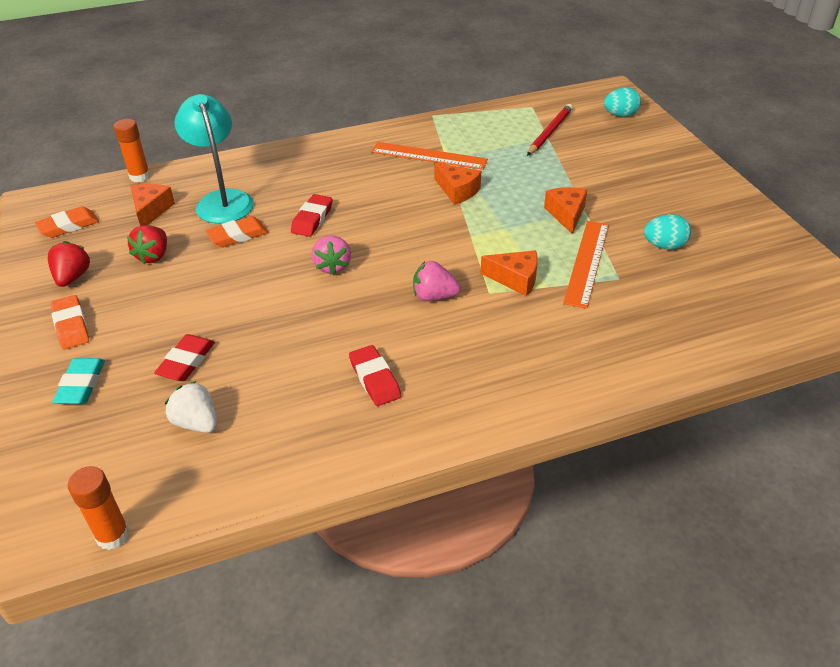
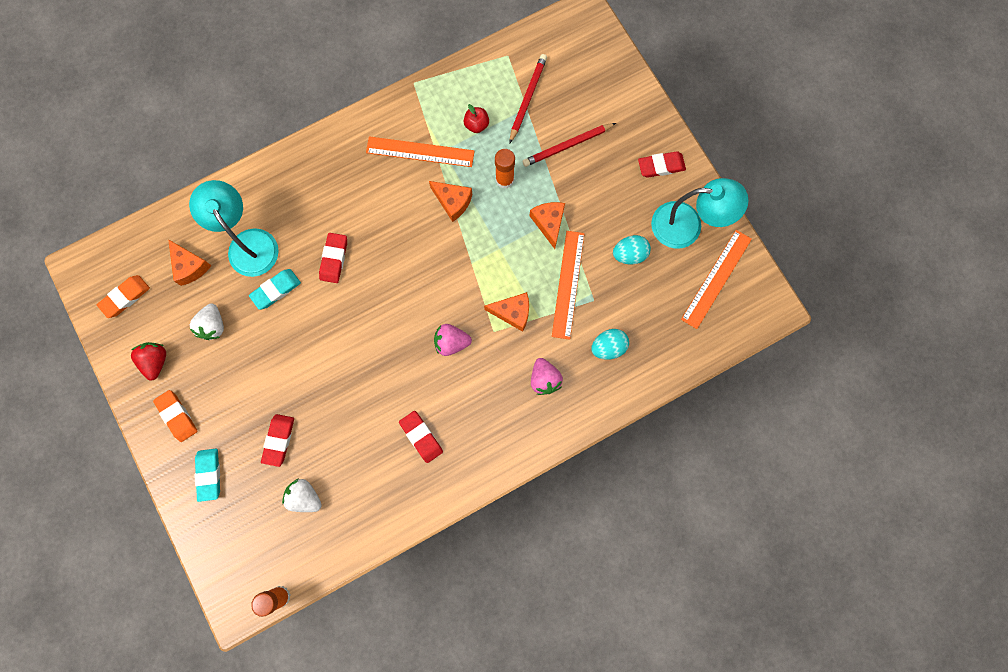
camera: 10 degrees left, 35 degrees up
orange glue stick [114,119,150,182] -> orange glue stick moved to [495,149,515,189]
red strawberry [127,225,167,264] -> white strawberry [190,303,224,340]
orange cheese [130,184,175,226] -> orange cheese turned 150 degrees clockwise [168,239,211,286]
orange eraser [206,216,268,247] -> turquoise eraser [249,269,301,310]
pink strawberry [312,235,351,275] -> pink strawberry moved to [531,358,563,395]
turquoise egg [604,87,641,117] -> turquoise egg moved to [591,329,629,360]
none -> red apple [464,104,489,133]
none -> red pencil [523,123,616,167]
none -> red eraser [638,151,686,178]
none -> turquoise lamp [651,178,749,249]
none -> orange ruler [681,230,752,329]

